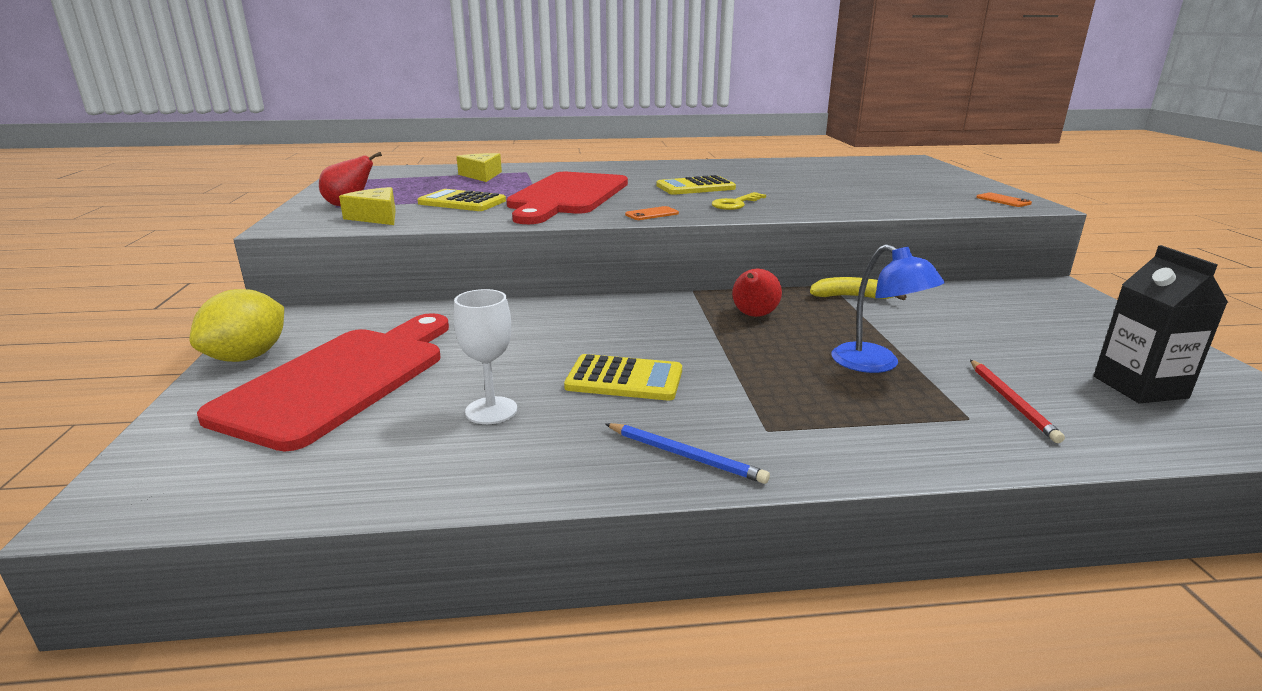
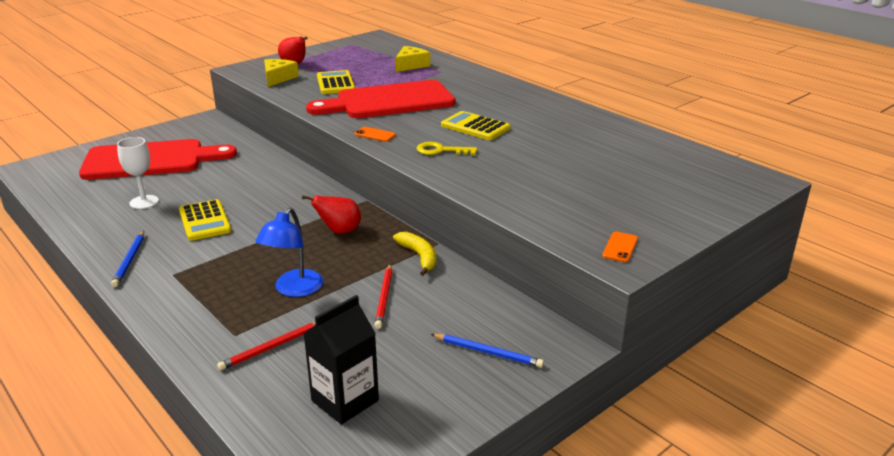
camera: 55 degrees right, 5 degrees up
yellow lemon [190,289,284,362] -> none
none -> red pencil [374,264,392,329]
none -> blue pencil [431,334,544,368]

